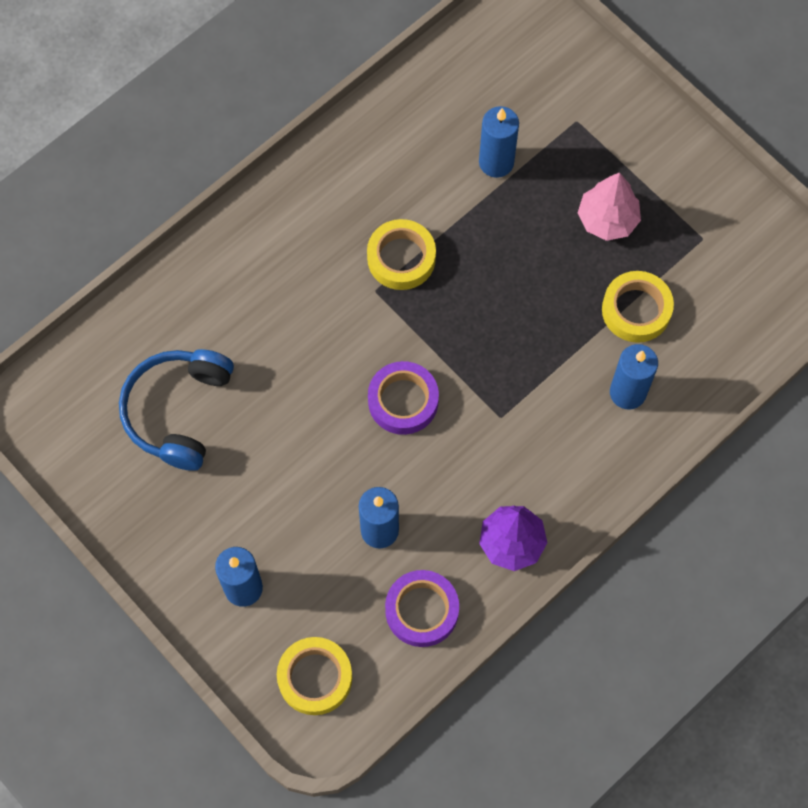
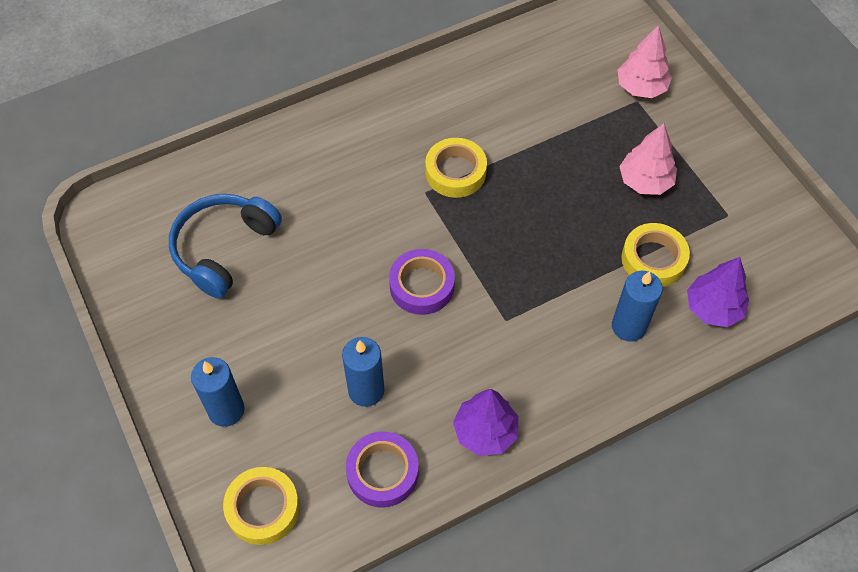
camera: 15 degrees right, 10 degrees down
blue candle [479,106,519,178] -> none
none -> pink tree [618,25,672,98]
none -> purple tree [687,257,749,327]

